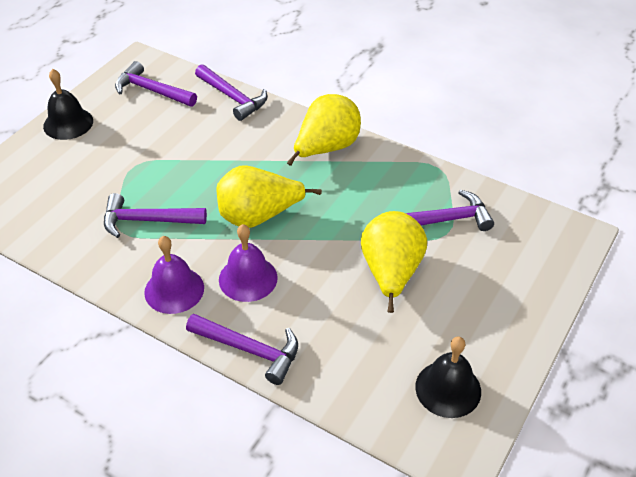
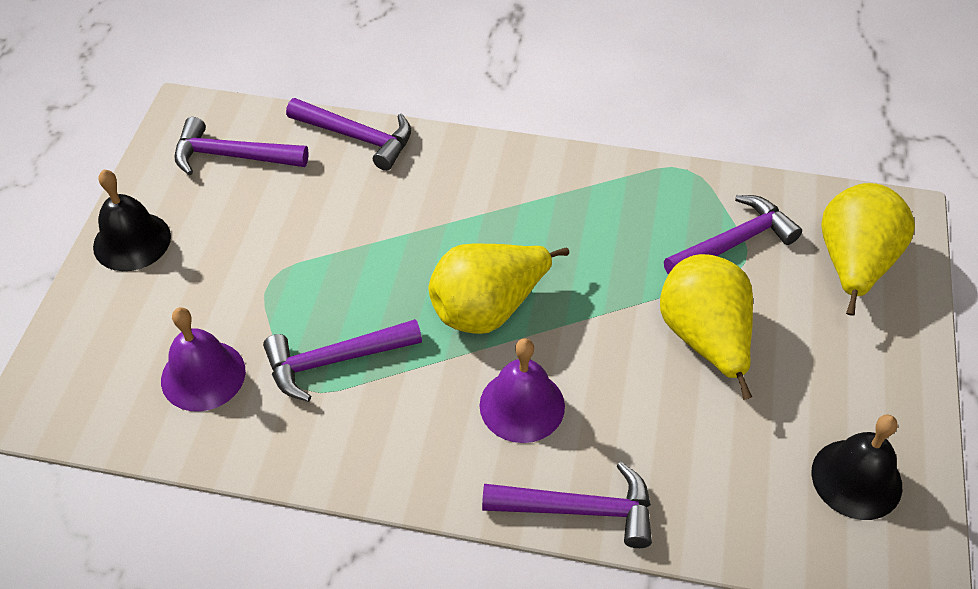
camera: 20 degrees left, 5 degrees up
purple bell [144,236,204,314] -> purple bell moved to [161,307,246,412]
yellow pear [287,94,361,166] -> yellow pear moved to [821,183,915,316]

